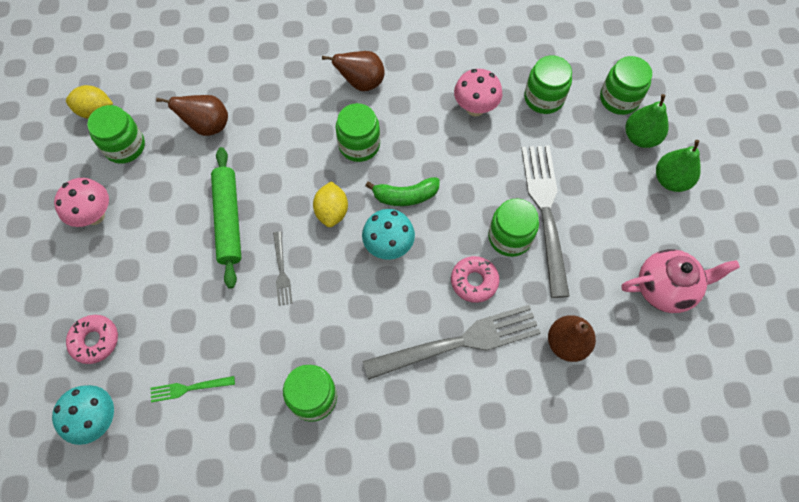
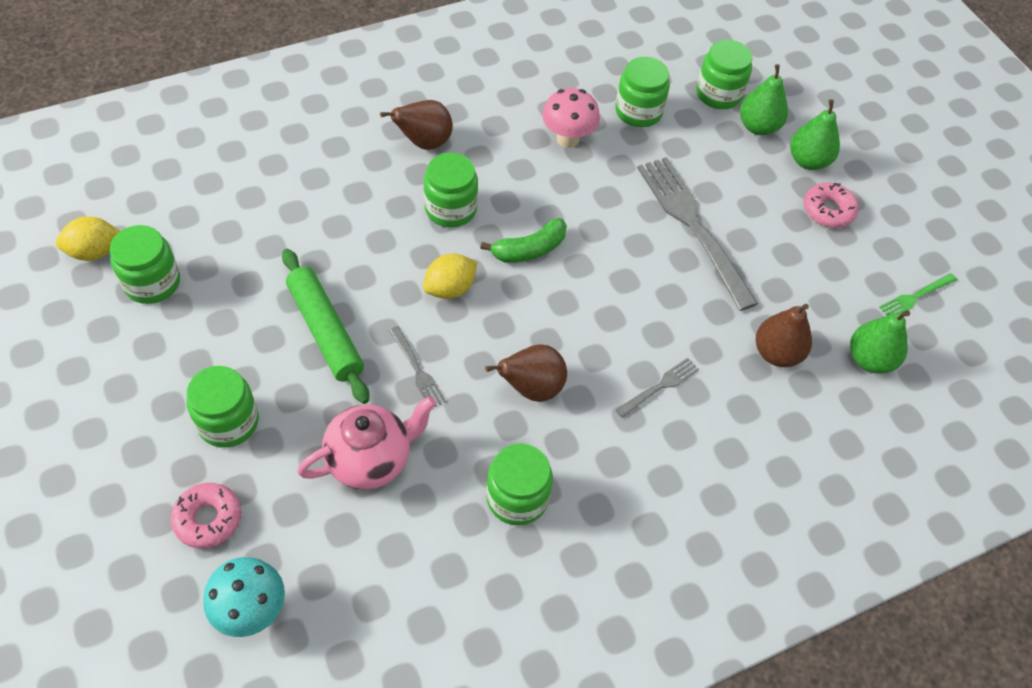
camera: 25 degrees left, 10 degrees down
pink mushroom [54,178,109,227] -> none
green fork [150,376,235,402] -> green fork moved to [879,273,957,316]
brown pear [156,95,228,136] -> brown pear moved to [485,344,567,402]
yellow lemon [313,181,348,227] -> yellow lemon turned 75 degrees clockwise [423,254,477,299]
turquoise mushroom [362,209,415,260] -> none
grey fork [363,305,541,380] -> grey fork [616,358,699,418], size x0.46
pink donut [451,256,499,303] -> pink donut moved to [804,183,859,228]
green jar [488,199,539,257] -> green jar moved to [186,366,259,448]
pink teapot [621,249,740,313] -> pink teapot moved to [297,396,436,490]
none -> green pear [850,310,910,374]

